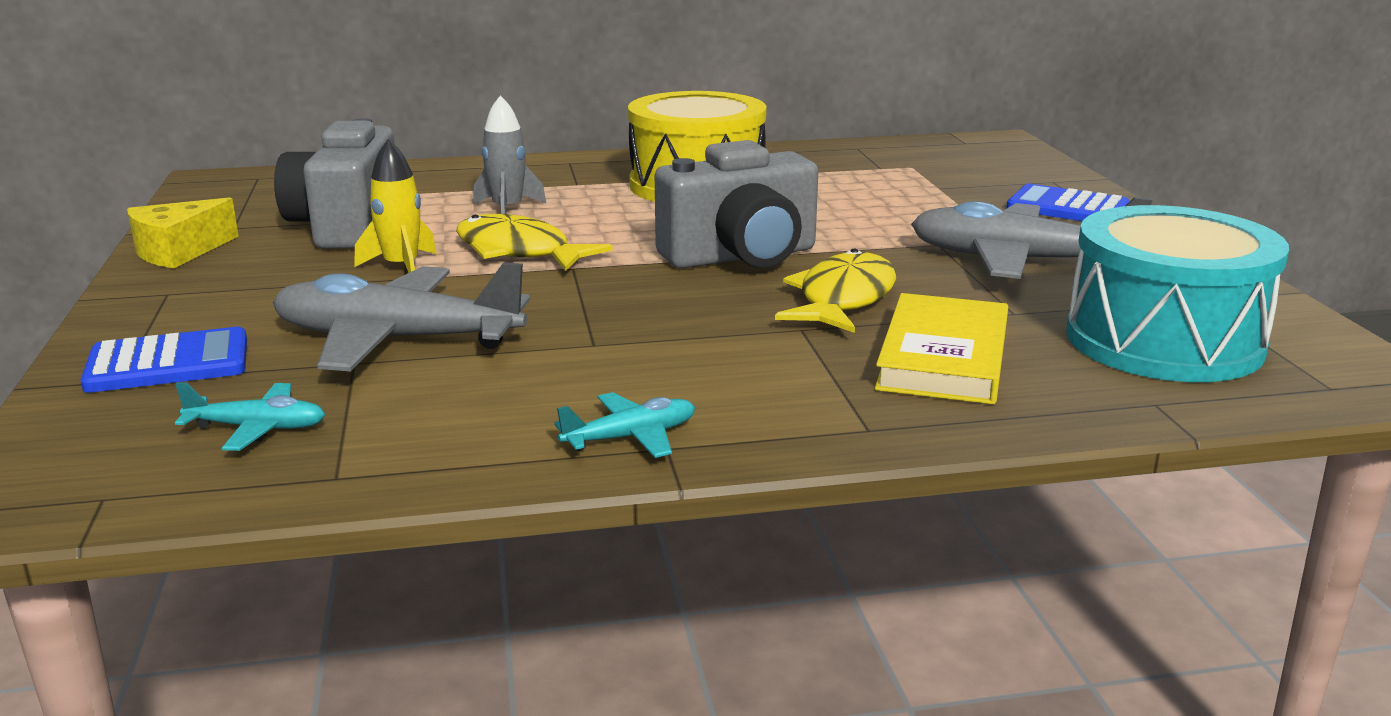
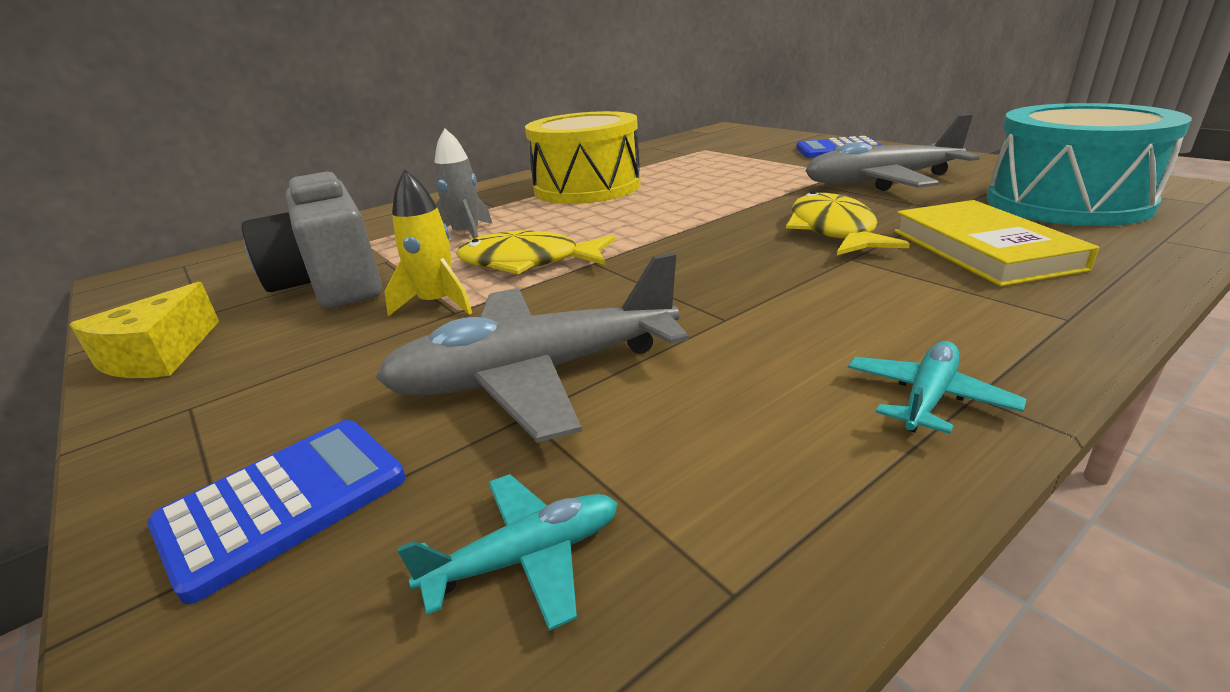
camera: 25 degrees left, 5 degrees up
grey camera [655,140,818,268] -> none

